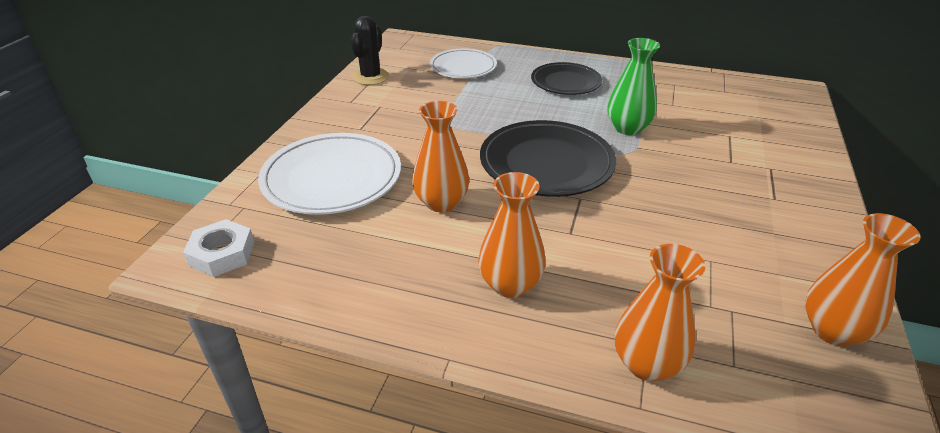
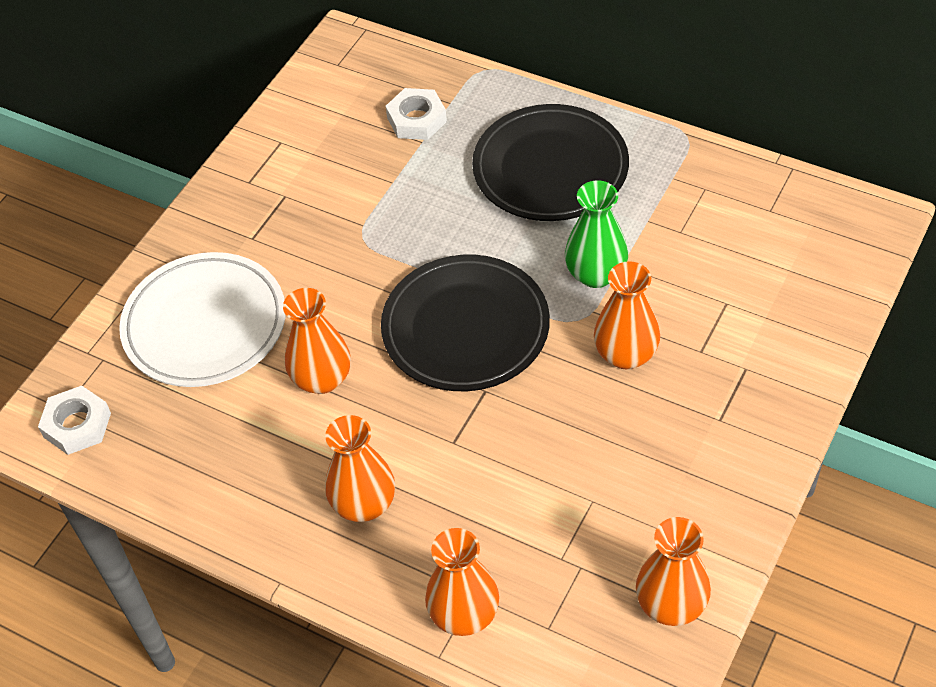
camera: 15 degrees right, 15 degrees up
black cactus [350,16,389,85] -> none
white plate [430,48,497,78] -> white nut [386,88,447,140]
black plate [531,62,602,95] -> black plate [472,104,629,221], size x1.56
none -> orange vase [594,261,660,369]

